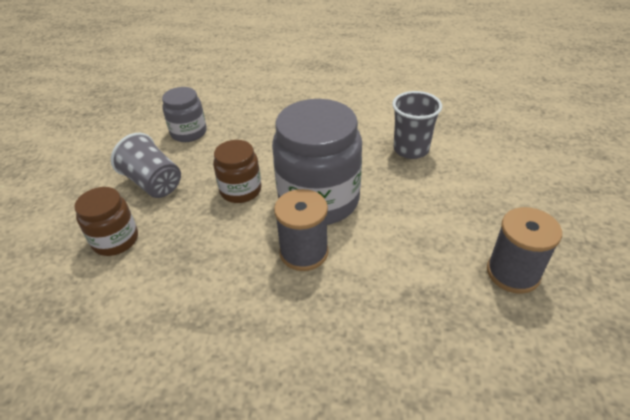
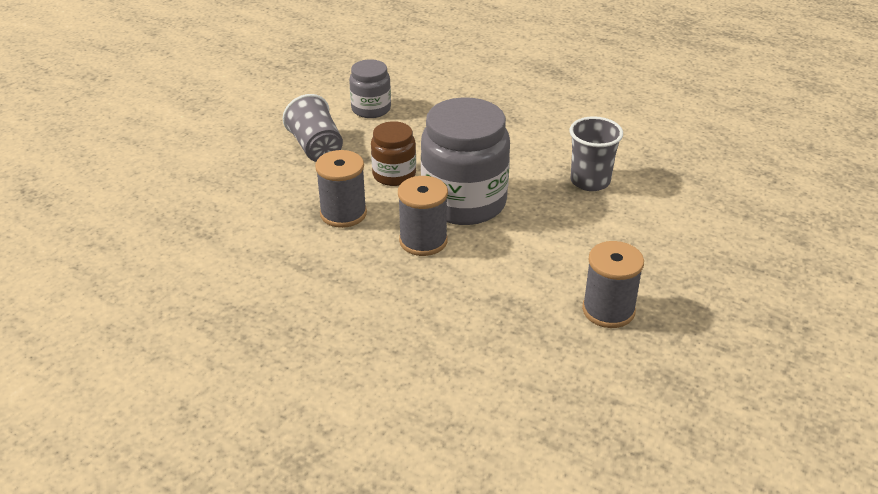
camera: 20 degrees right, 5 degrees down
brown jar [75,187,138,256] -> none
none -> grey spool [315,150,367,228]

